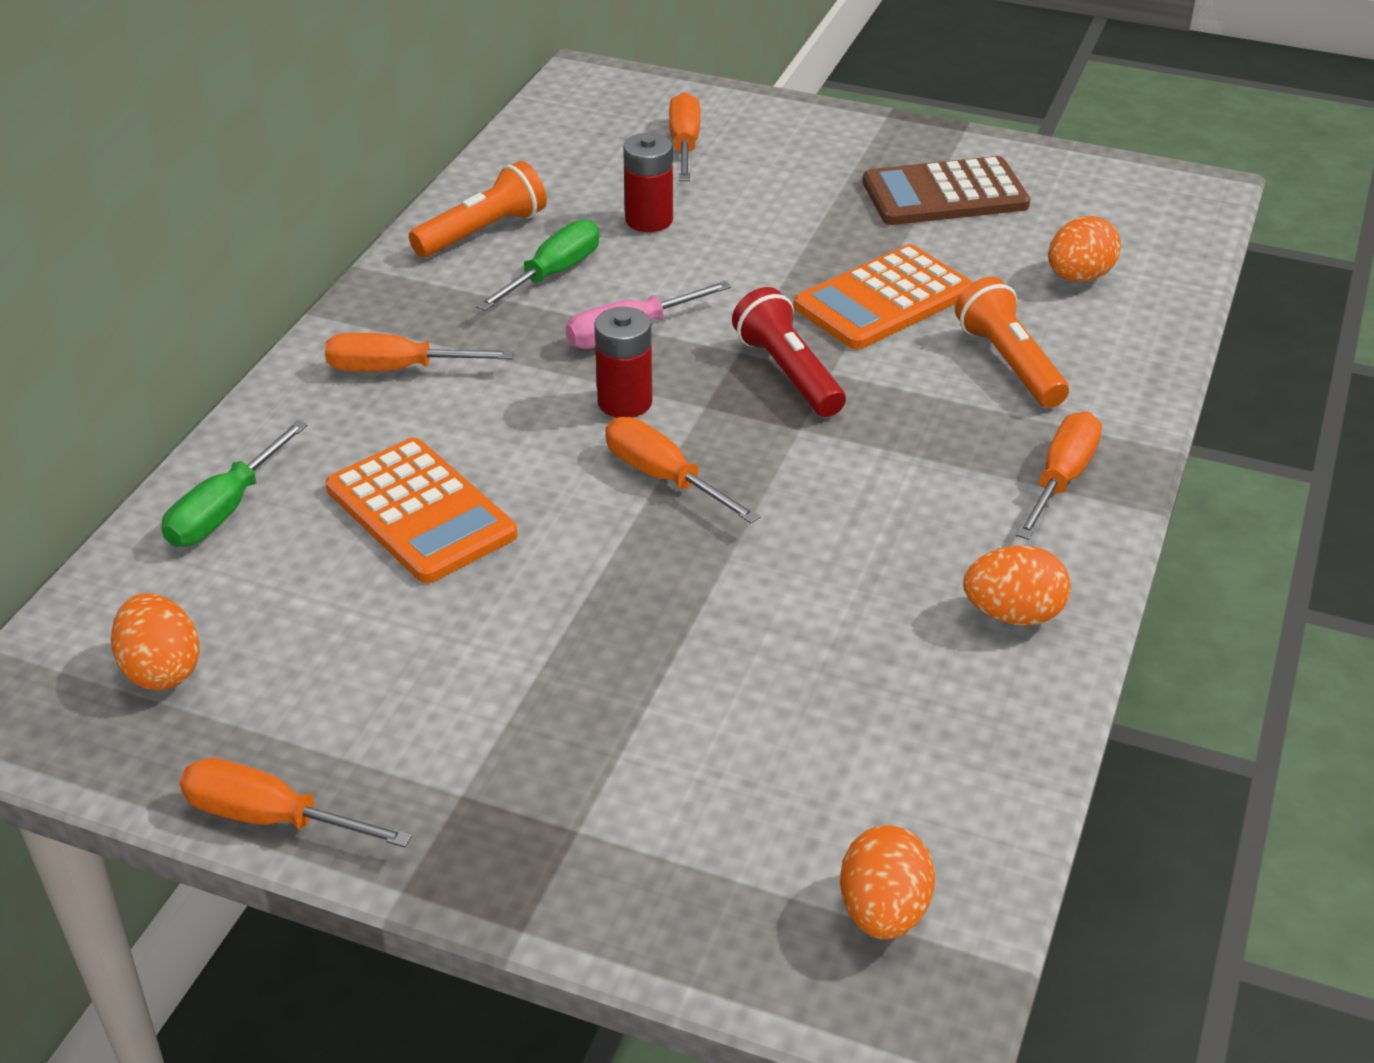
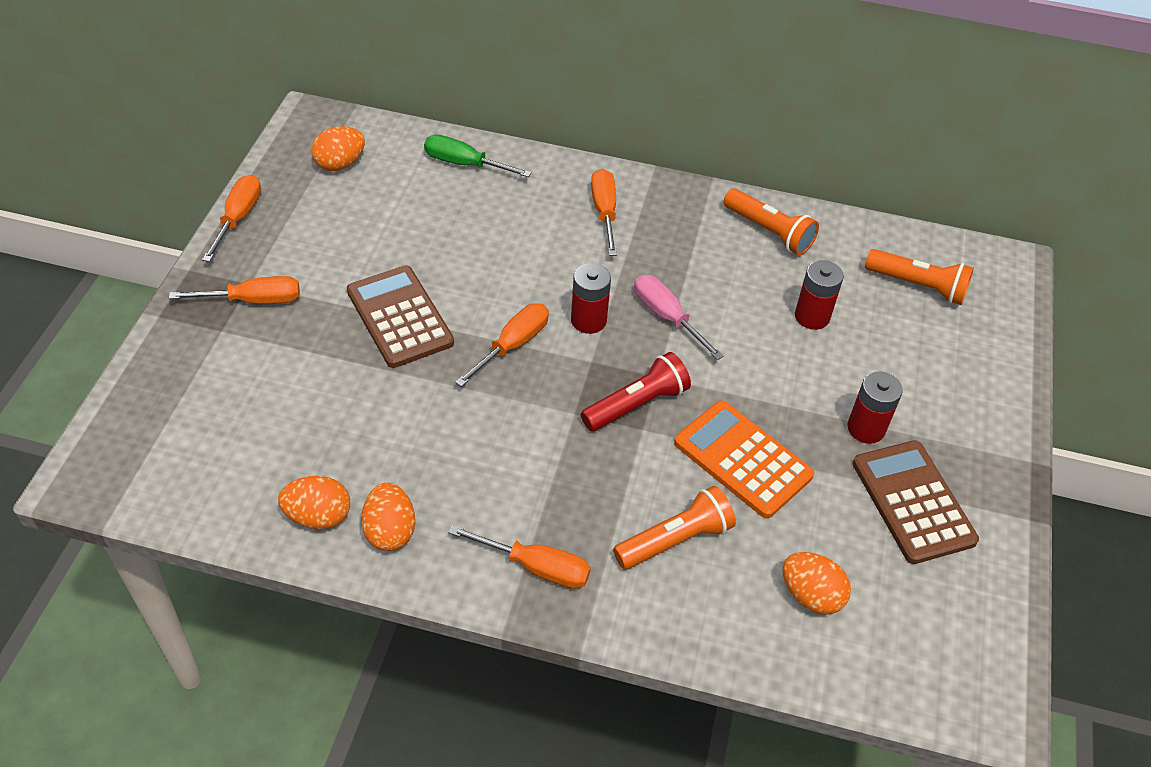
camera: 80 degrees right, 10 degrees up
orange calculator [325,438,517,583] -> none
green screwdriver [476,219,599,311] -> none
orange screwdriver [669,92,700,181] -> orange screwdriver moved to [169,276,300,304]
orange egg [840,825,935,940] -> orange egg moved to [278,476,350,529]
none -> brown calculator [347,265,454,368]
none -> red battery [847,371,903,444]
none -> orange flashlight [865,249,974,305]

